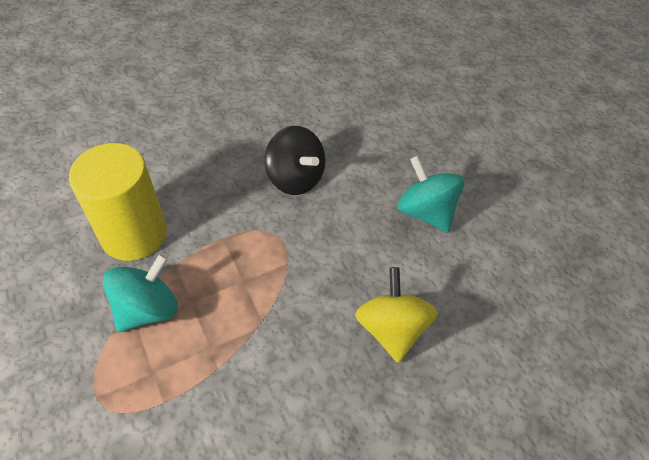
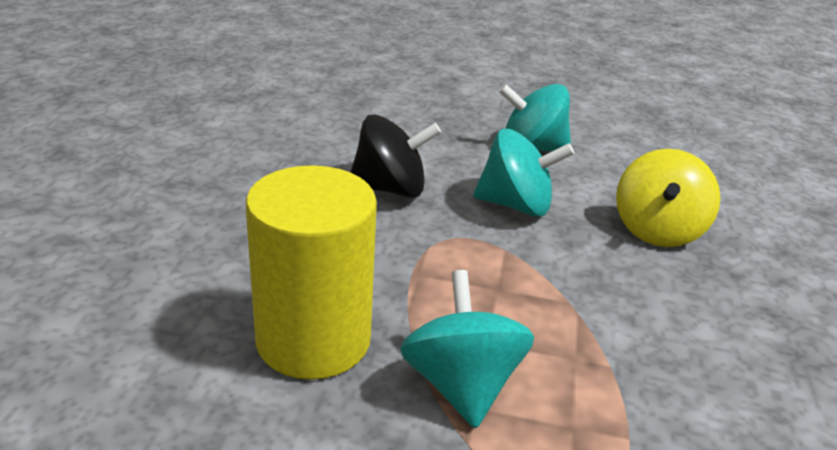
camera: 55 degrees left, 20 degrees down
yellow spinning top [355,267,438,363] -> yellow spinning top turned 105 degrees counterclockwise [616,149,720,247]
none -> turquoise spinning top [473,129,574,217]

